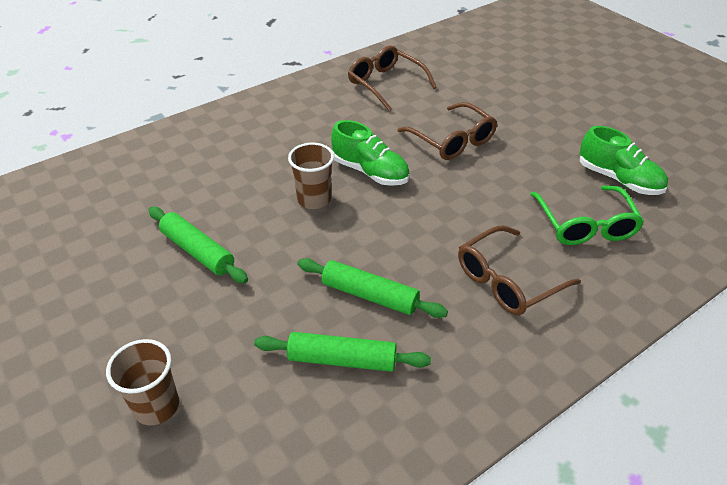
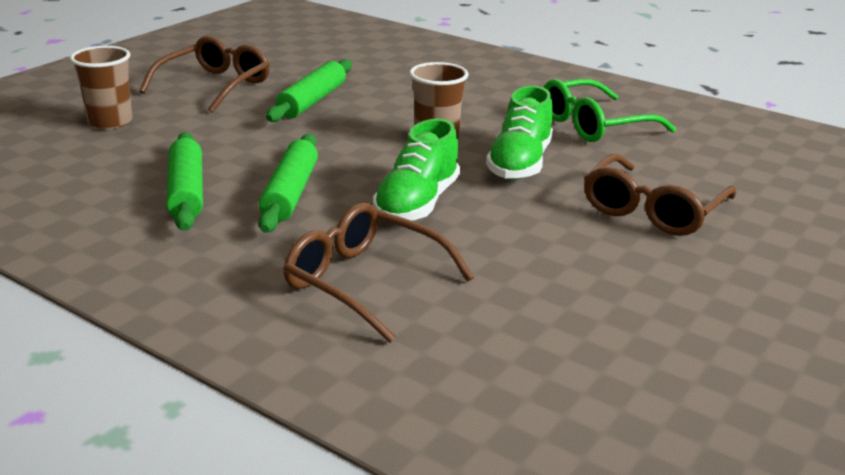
camera: 70 degrees right, 15 degrees down
brown glasses [348,46,437,111] -> brown glasses moved to [139,36,270,113]
green glasses [530,185,644,245] -> green glasses moved to [543,79,676,142]
green shoe [580,126,668,195] -> green shoe moved to [373,119,460,221]

